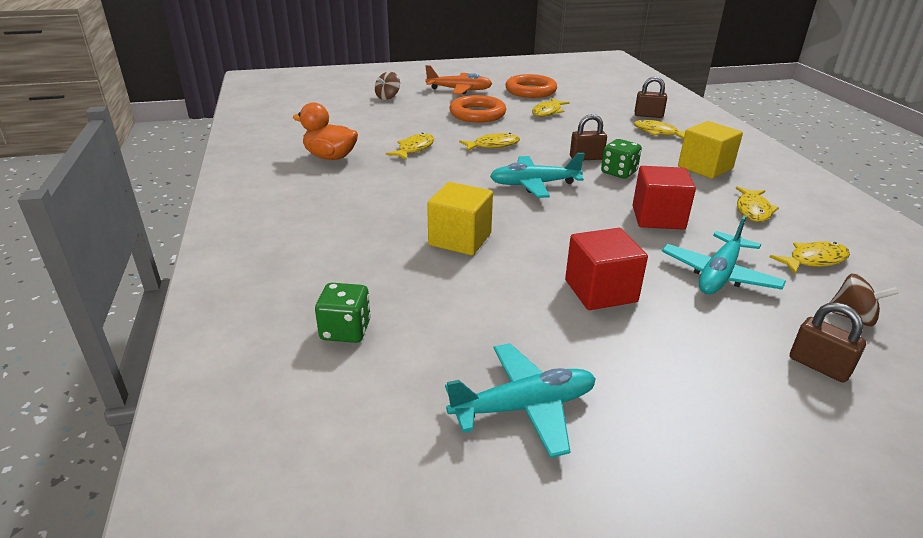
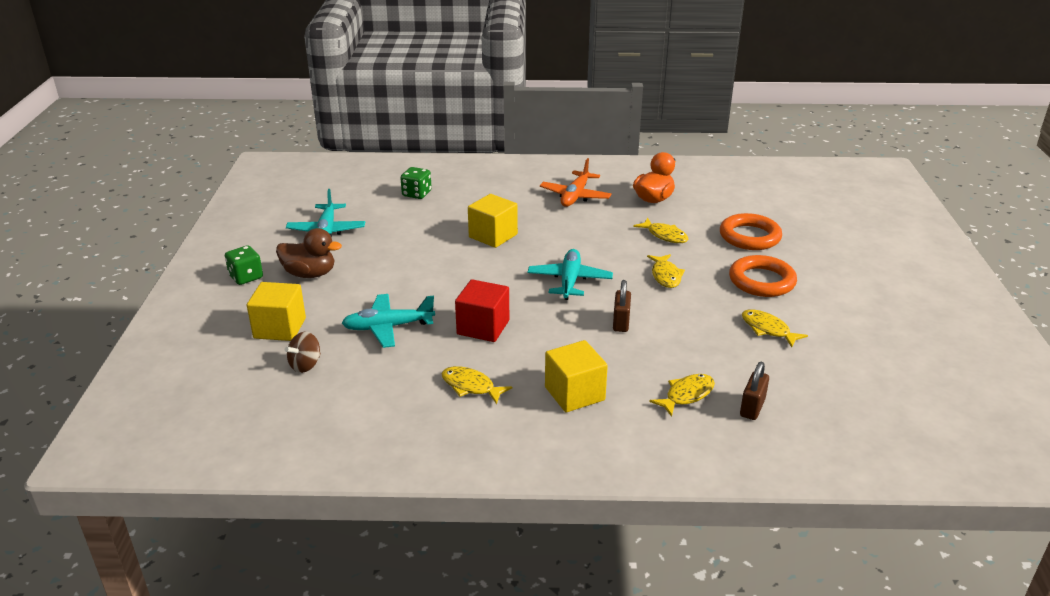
camera: 105 degrees right, 0 degrees up
brown spinning top [375,72,400,100] -> none
orange plane [425,65,492,94] -> orange plane moved to [540,158,612,207]
orange ring [505,74,557,98] -> orange ring moved to [720,213,782,250]
red cube [565,228,648,310] -> none
green dice [601,139,642,179] -> green dice moved to [225,245,263,285]
turquoise plane [662,215,786,294] -> turquoise plane turned 60 degrees counterclockwise [342,294,435,348]
yellow fish [770,241,850,274] -> none
brown padlock [790,302,866,382] -> yellow cube [247,282,306,341]
none -> brown duck [276,228,342,278]

